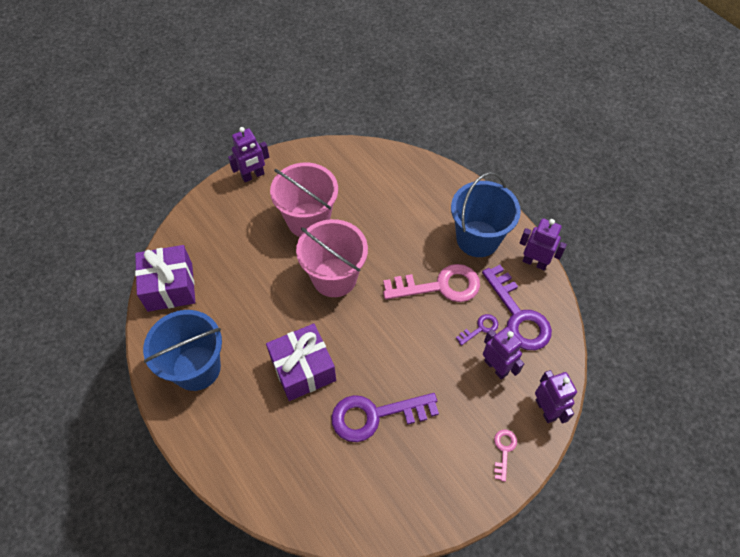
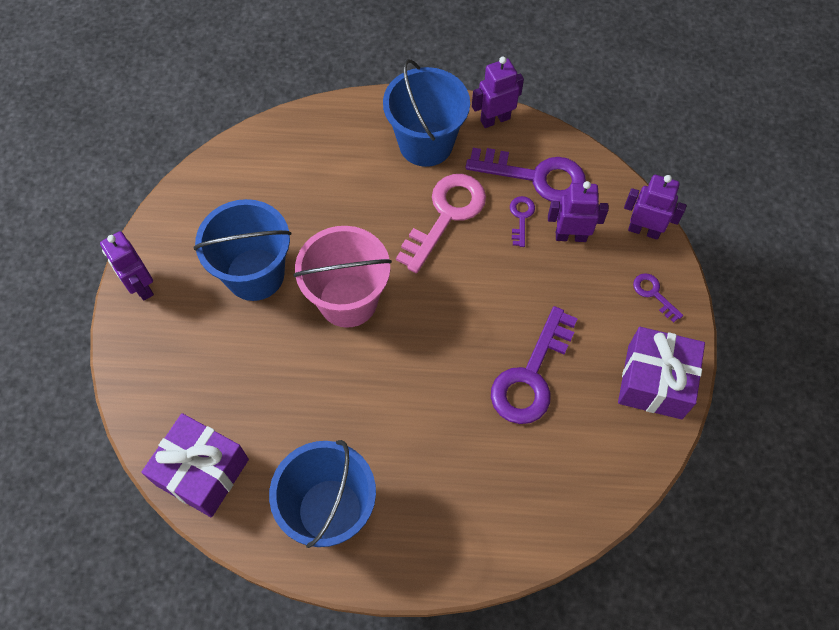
camera: 50 degrees left, 5 degrees up
purple robot [228,127,269,182] -> purple robot turned 135 degrees clockwise [100,231,154,301]
purple gift [266,324,336,401] -> purple gift moved to [618,327,705,419]
pink bucket [270,163,338,237] -> blue bucket [193,199,291,301]
pink key [494,430,517,482] -> purple key [633,273,683,323]

